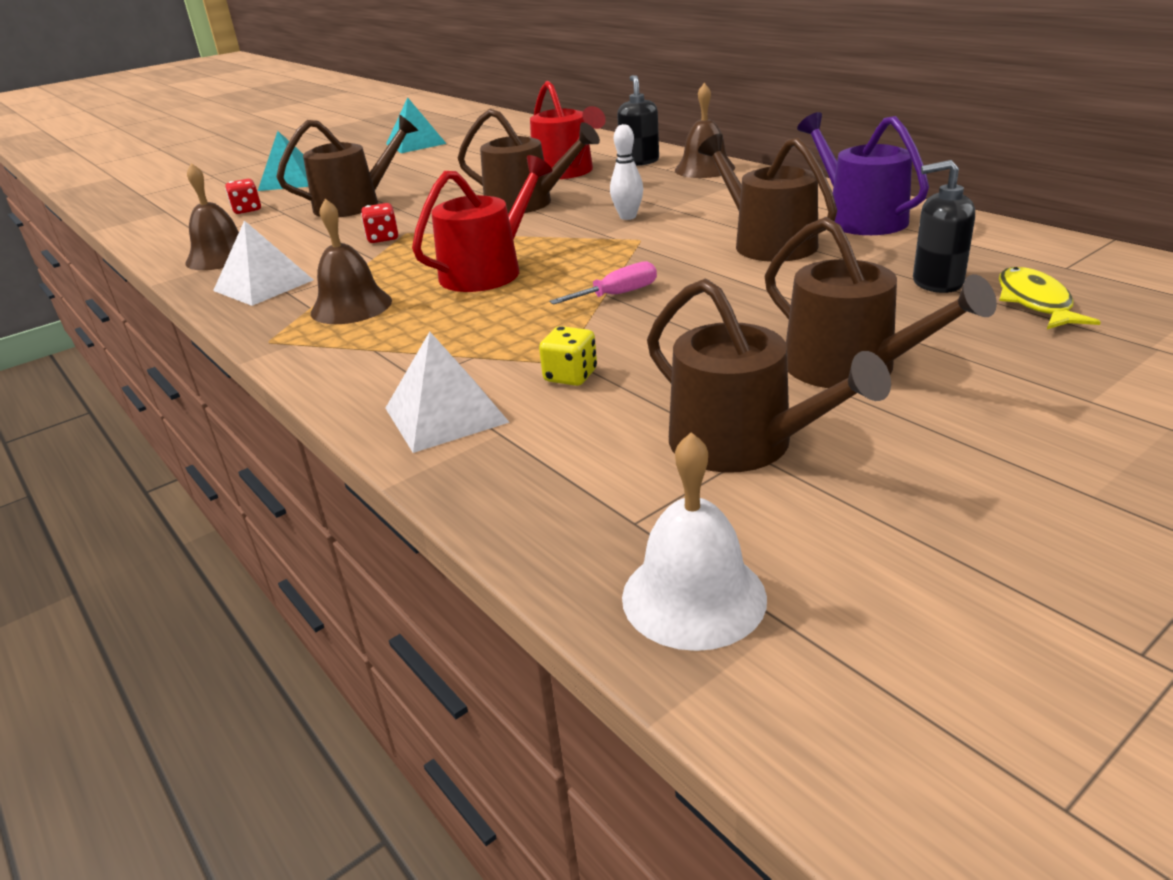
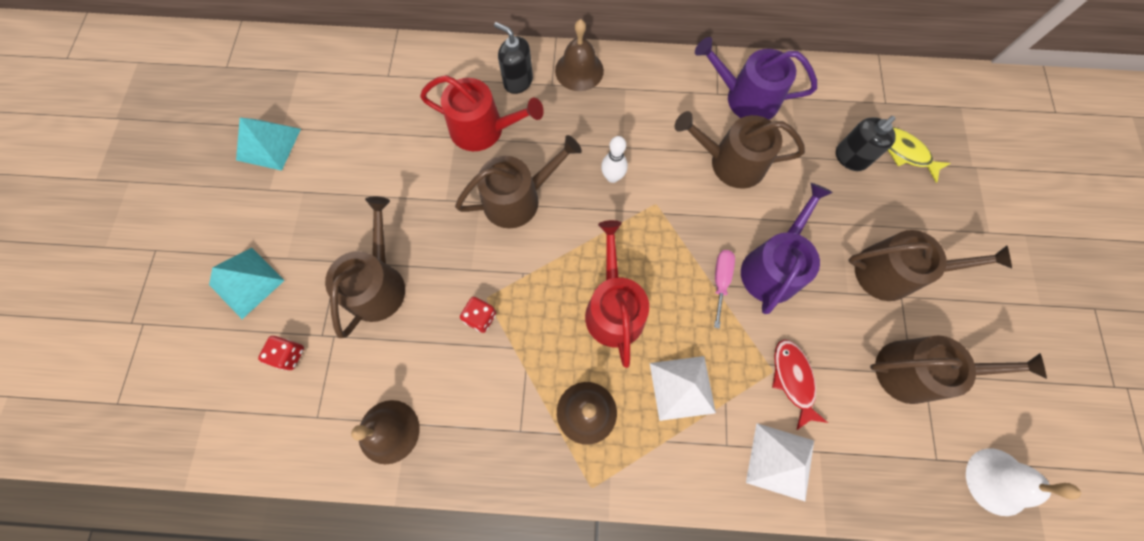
camera: 50 degrees left, 40 degrees up
white pyramid [213,220,313,306] -> white pyramid moved to [650,356,716,421]
yellow dice [539,326,597,386] -> red fish [772,340,828,430]
none -> purple watering can [741,183,833,314]

